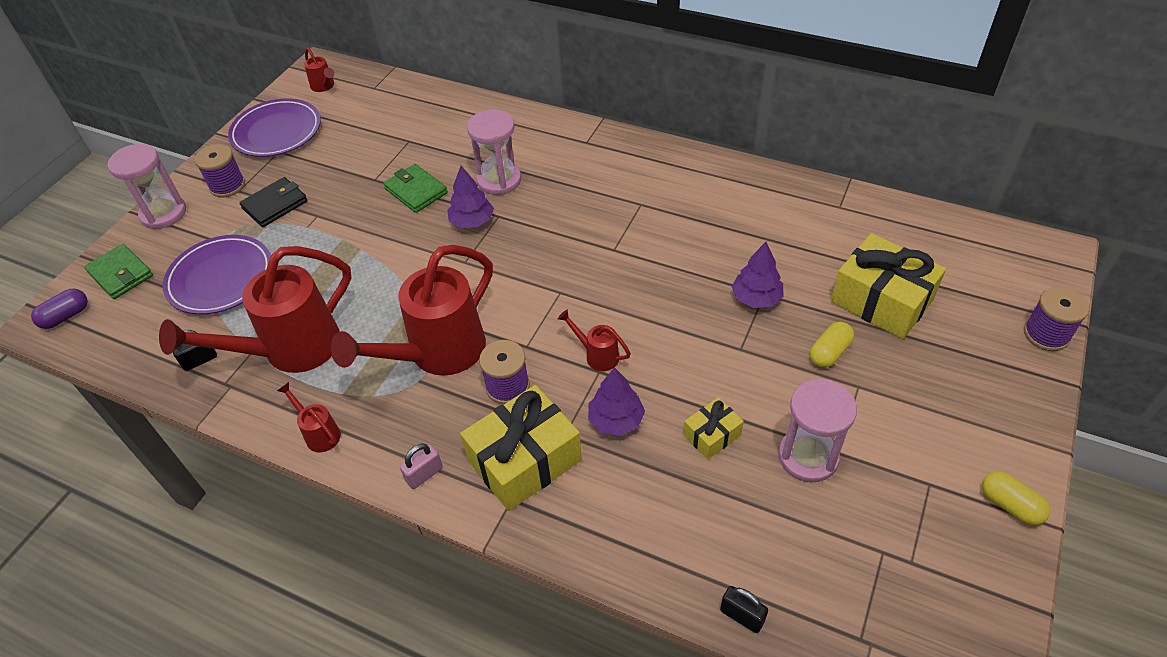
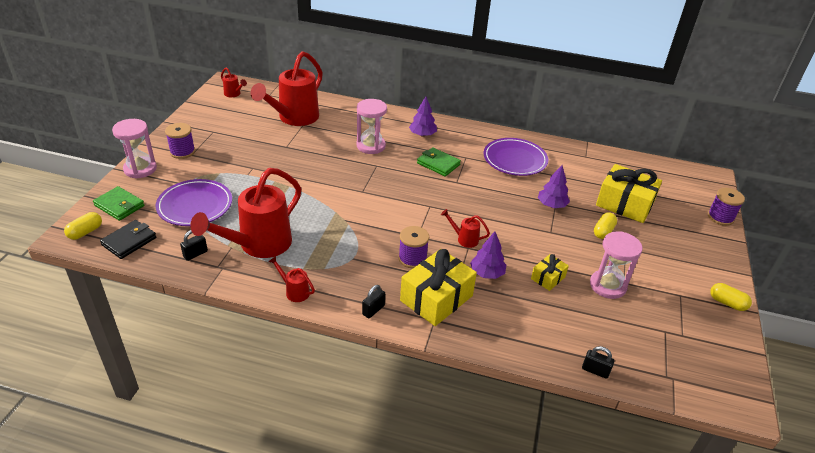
camera: 15 degrees left, 10 degrees down
purple capsule [31,289,88,329] -> yellow capsule [64,212,102,240]
purple plate [228,98,321,157] -> purple plate moved to [484,138,548,176]
black wallet [240,177,308,227] -> black wallet moved to [100,220,157,259]
red watering can [331,245,493,376] -> red watering can moved to [251,51,323,126]
green wallet [383,164,448,213] -> green wallet moved to [417,147,461,177]
pink padlock [400,443,443,489] -> black padlock [362,285,385,318]
purple tree [447,166,494,228] -> purple tree moved to [409,96,437,137]

